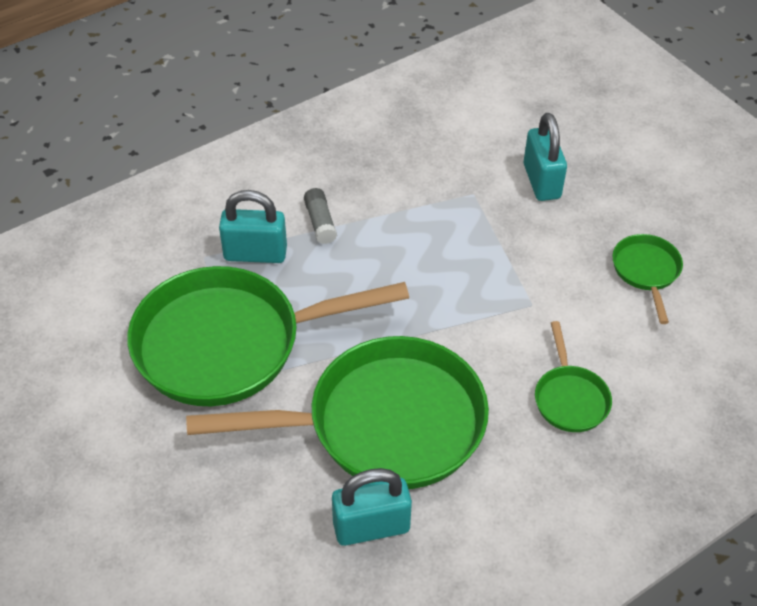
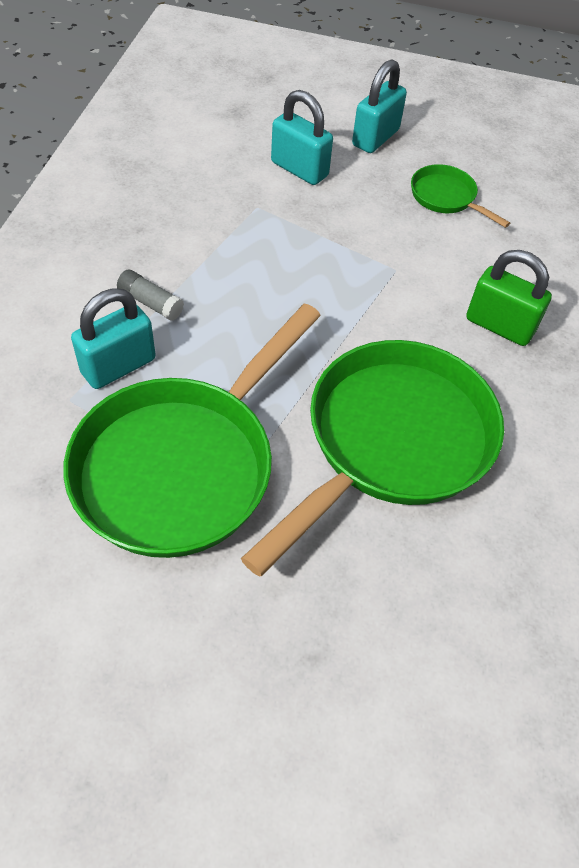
camera: 45 degrees left, 5 degrees up
turquoise padlock [332,468,412,546] -> turquoise padlock moved to [352,59,407,153]
green pan [535,321,612,432] -> green padlock [466,250,552,346]

